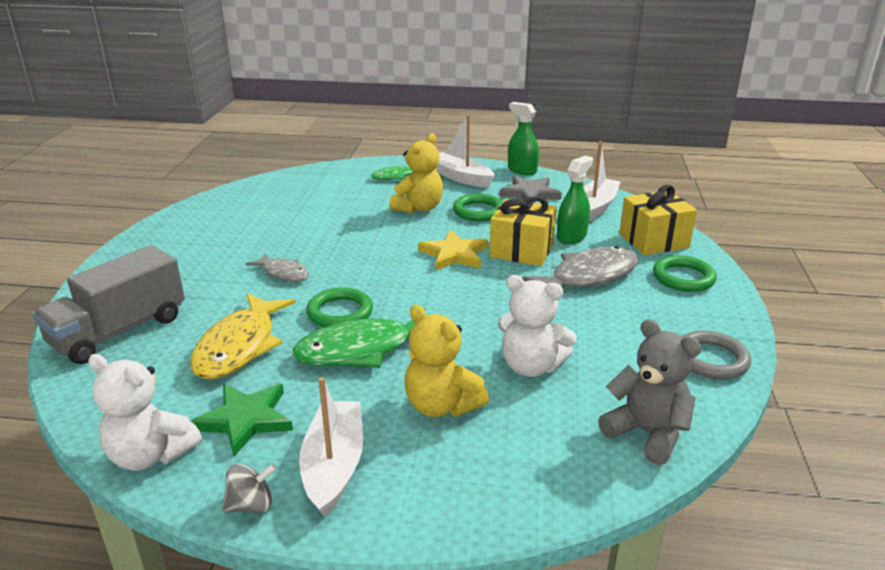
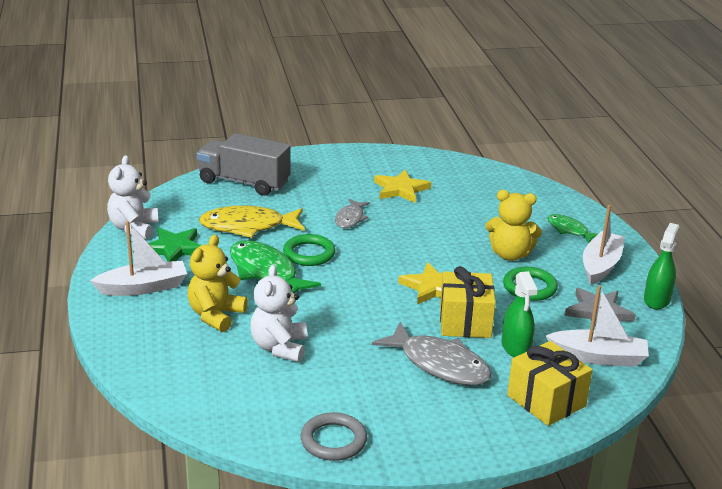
camera: 70 degrees right, 0 degrees up
grey spinning top [222,463,277,513] -> none
green spray bottle [557,155,593,244] -> green spray bottle turned 60 degrees clockwise [502,271,538,357]
grey teddy bear [598,319,702,465] -> none
green ring [653,255,717,292] -> none
none -> yellow star [374,170,431,203]

